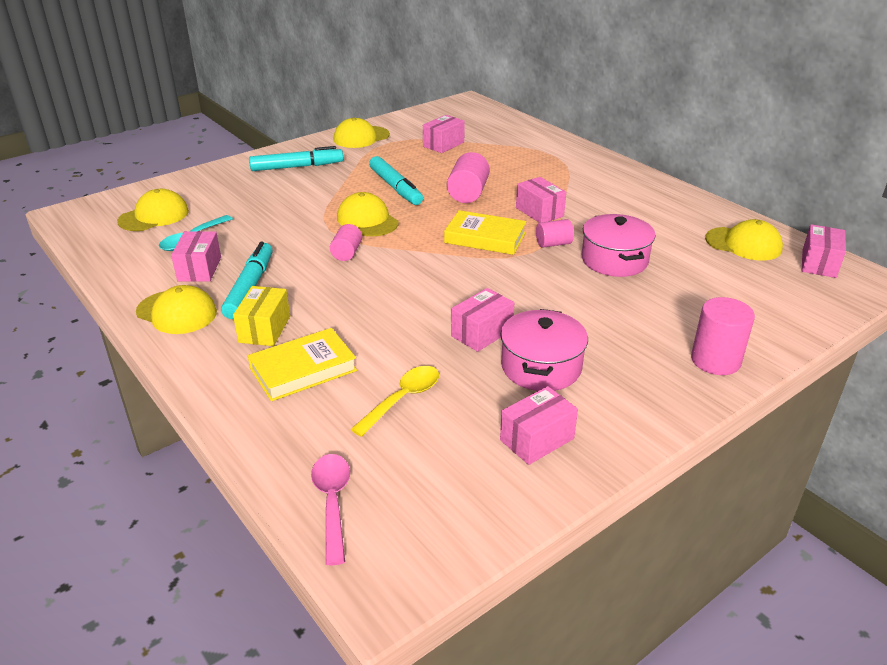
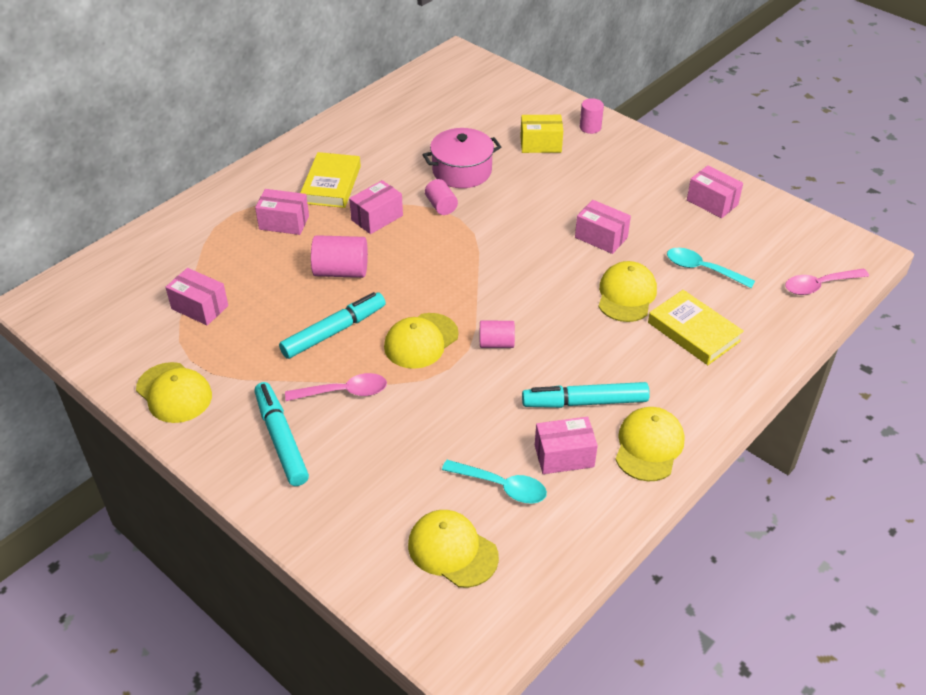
camera: 100 degrees left, 10 degrees up
yellow box [233,286,290,346] -> yellow box moved to [520,115,563,153]
yellow spoon [351,366,439,437] -> turquoise spoon [667,248,755,288]
yellow book [444,210,526,255] -> yellow book moved to [300,152,361,208]
pink pot [500,309,588,391] -> none
pink cylinder [691,297,755,375] -> pink cylinder [580,98,604,134], size x0.63
yellow cap [705,219,783,260] -> yellow cap moved to [598,261,657,322]
pink box [802,224,846,278] -> pink box moved to [255,189,309,235]
none -> pink spoon [285,373,387,401]

